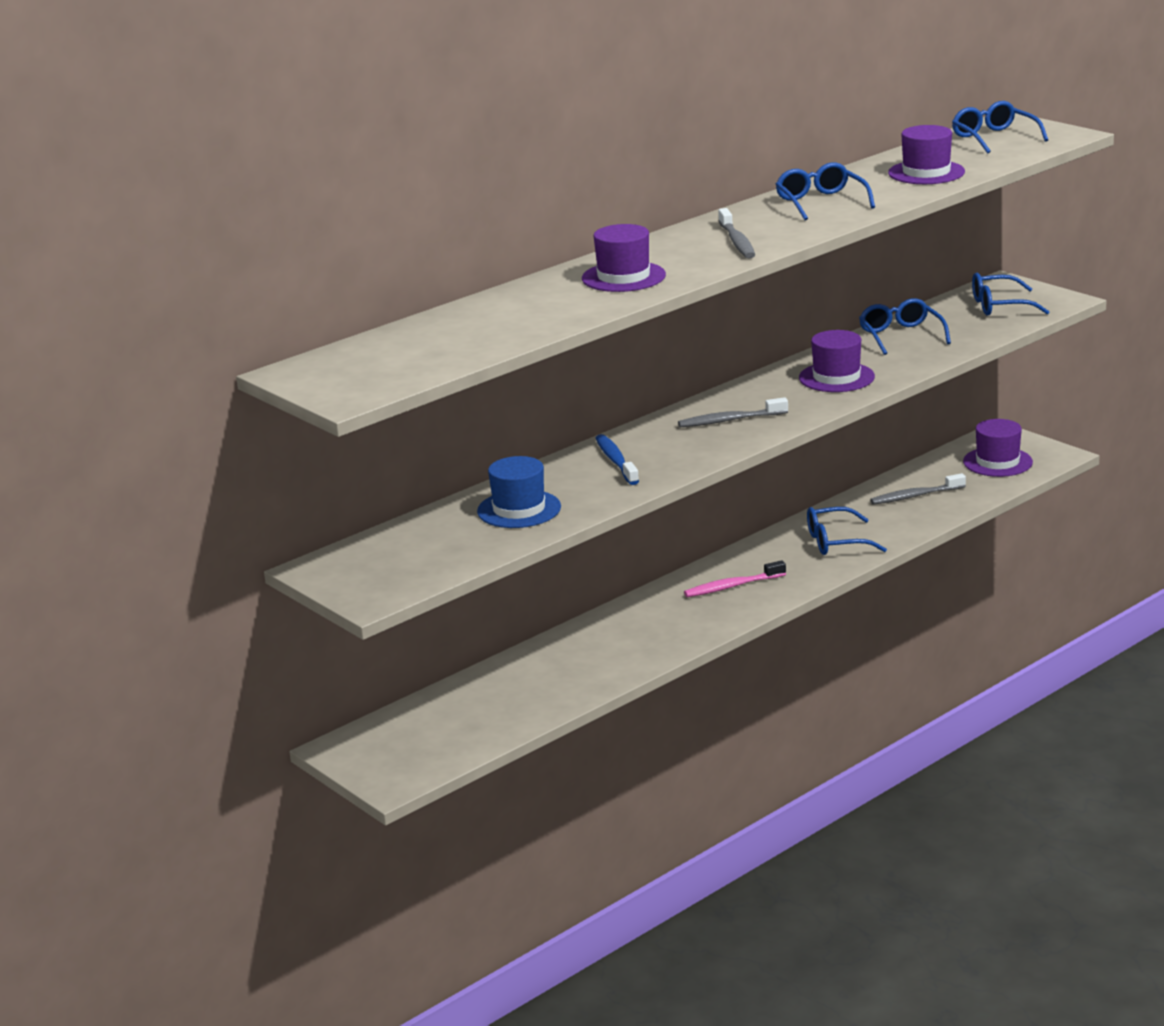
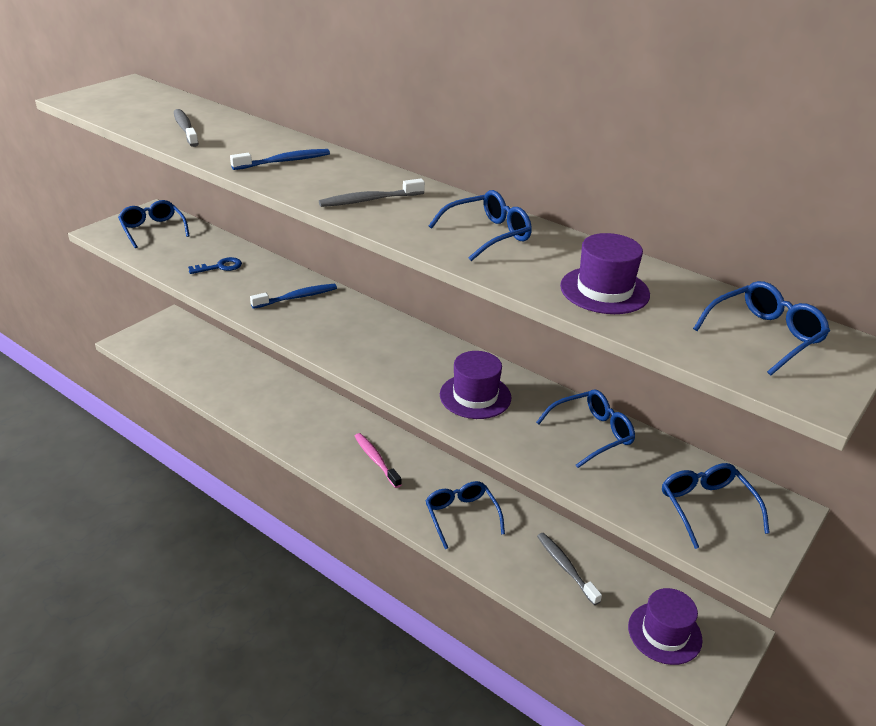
camera: 75 degrees right, 10 degrees up
blue hat [477,456,561,528] -> blue key [188,257,242,274]
purple hat [582,224,666,292] -> blue toothbrush [230,149,330,170]
grey toothbrush [678,397,788,427] -> grey toothbrush moved to [174,109,199,147]
none -> blue glasses [118,200,190,248]

